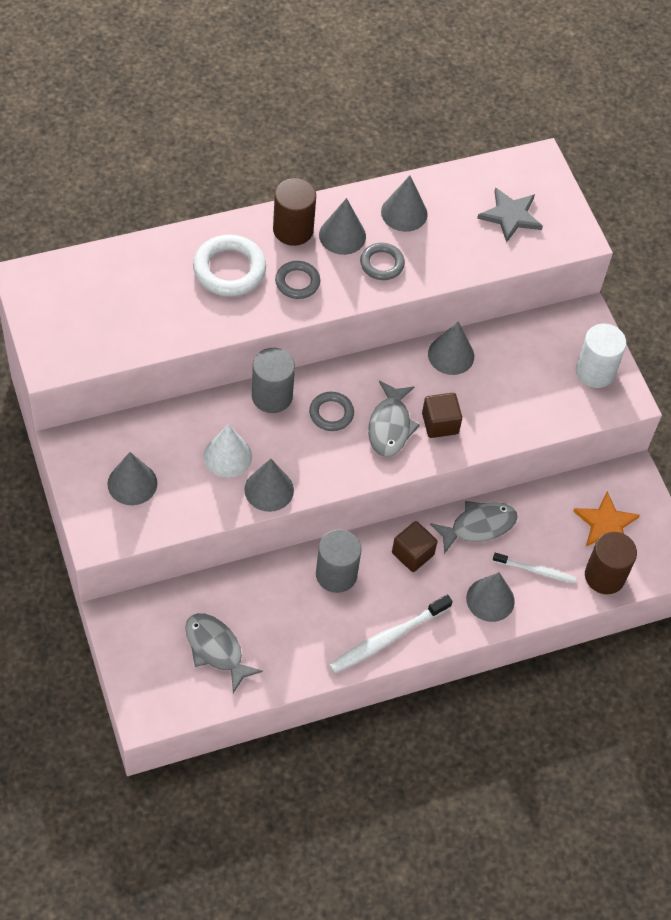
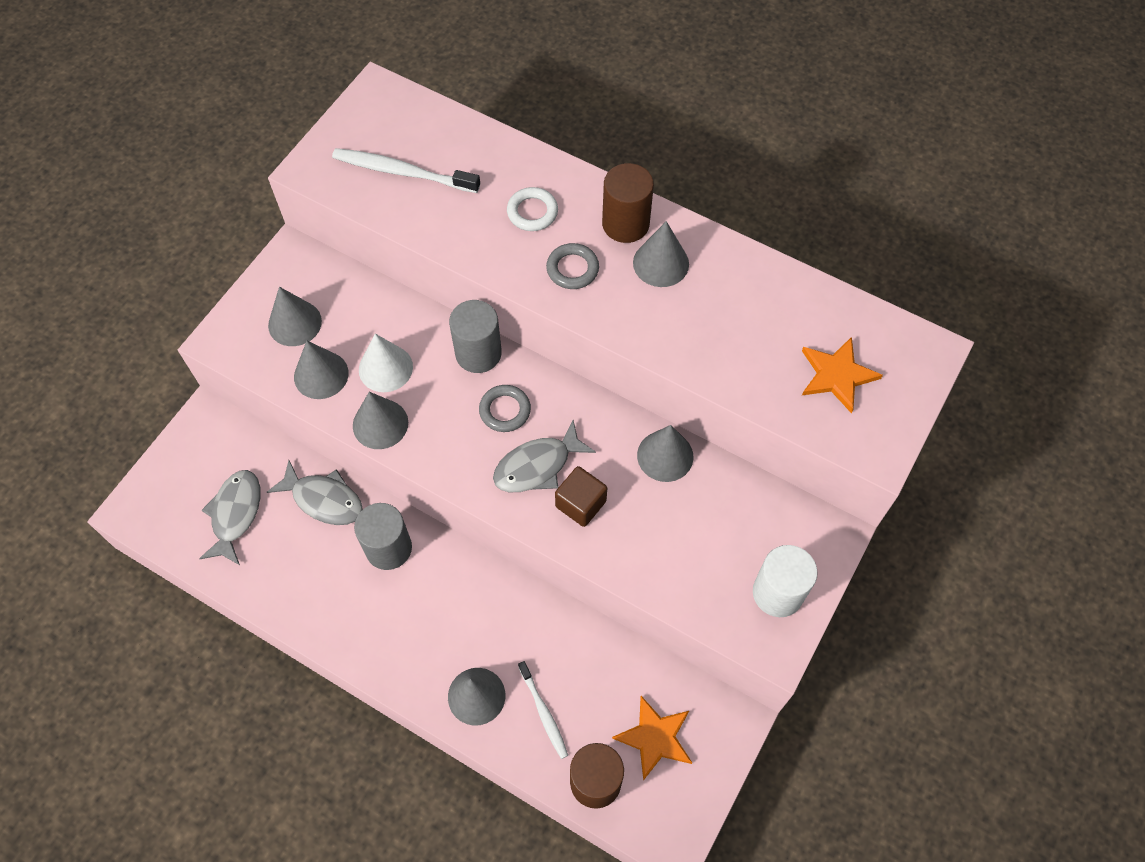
camera: 55 degrees right, 5 degrees up
white ring [193,235,266,296] -> white ring [507,187,558,231], size x0.62
white toothbrush [329,594,453,673] -> white toothbrush moved to [332,148,480,193]
grey ring [360,243,405,280] -> none
grey cone [381,176,428,232] -> grey cone moved to [294,341,349,399]
brown cube [392,521,437,572] -> none
grey fish [430,501,518,554] -> grey fish moved to [267,460,363,525]
grey star [477,187,543,243] -> orange star [802,337,883,413]

